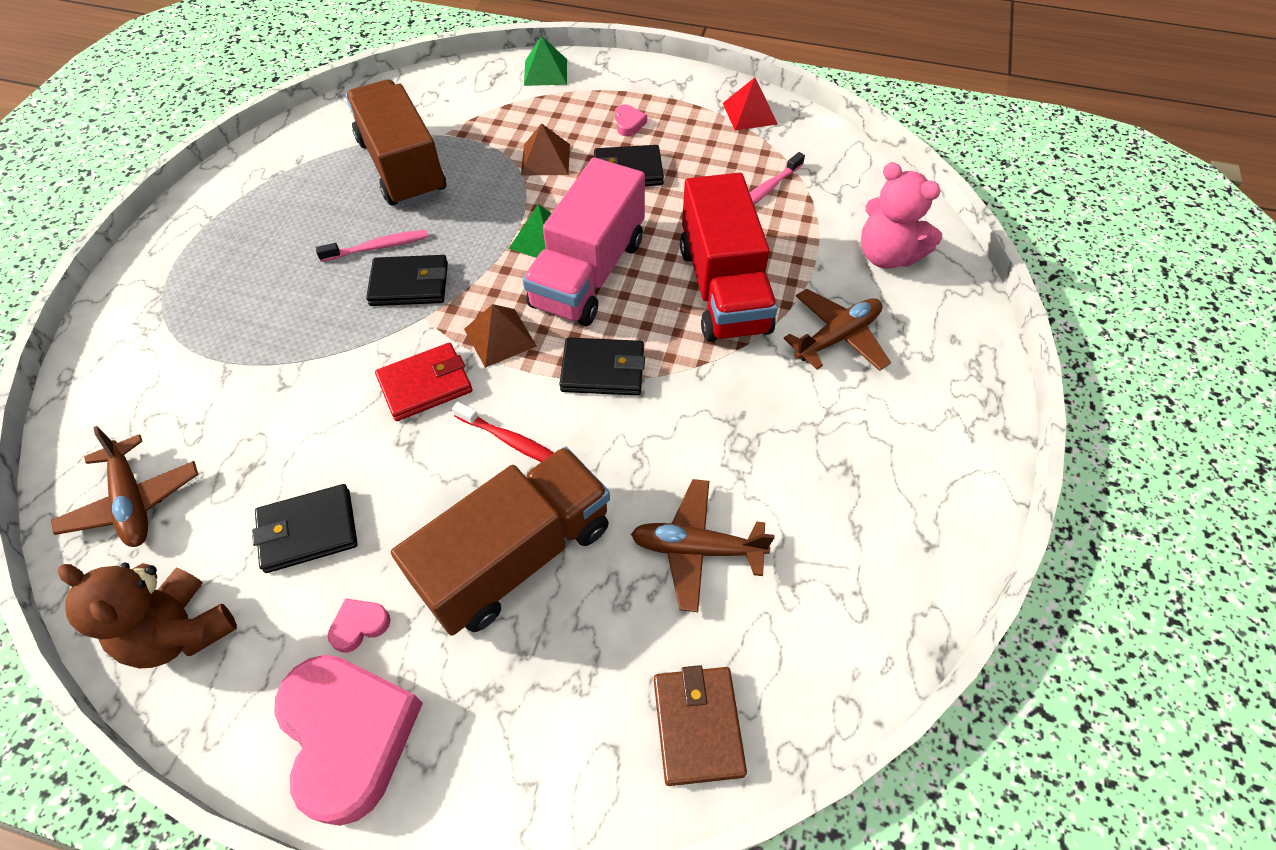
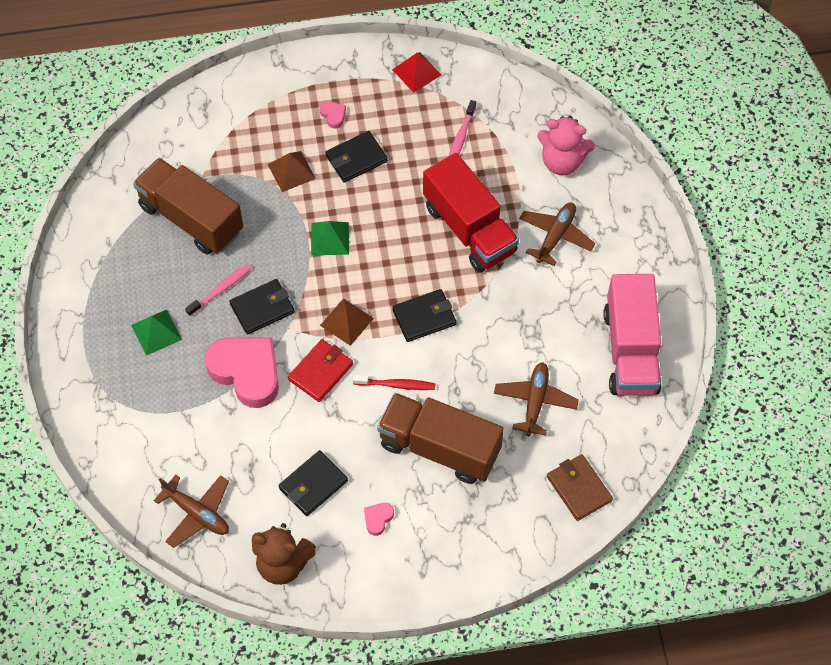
camera: 25 degrees left, 5 degrees up
pink heart [274,655,423,826] -> pink heart moved to [204,337,279,408]
brown truck [391,446,610,636] -> brown truck turned 90 degrees counterclockwise [377,393,504,484]
pink truck [523,157,645,326] -> pink truck moved to [603,274,662,396]
green pyramid [524,36,567,86] -> green pyramid moved to [131,310,182,356]
brown plane [631,479,775,612] -> brown plane turned 120 degrees clockwise [494,362,579,436]

